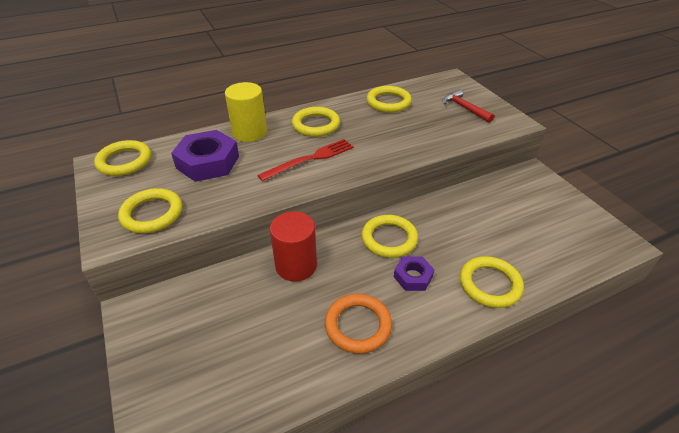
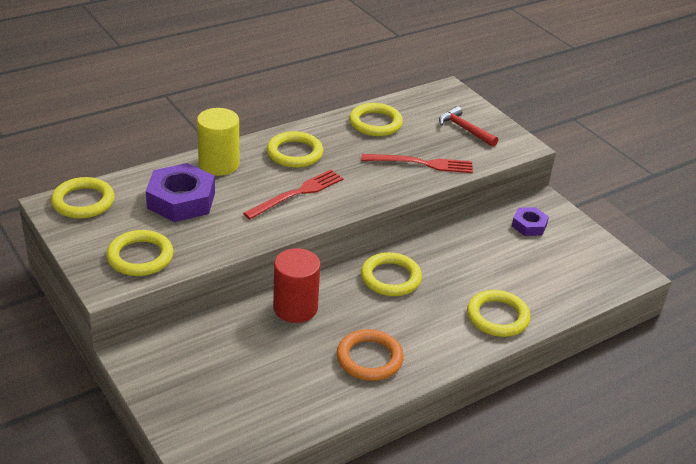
camera: 10 degrees left, 5 degrees down
purple nut [394,256,435,291] -> purple nut moved to [512,207,549,236]
none -> red fork [361,154,473,173]

